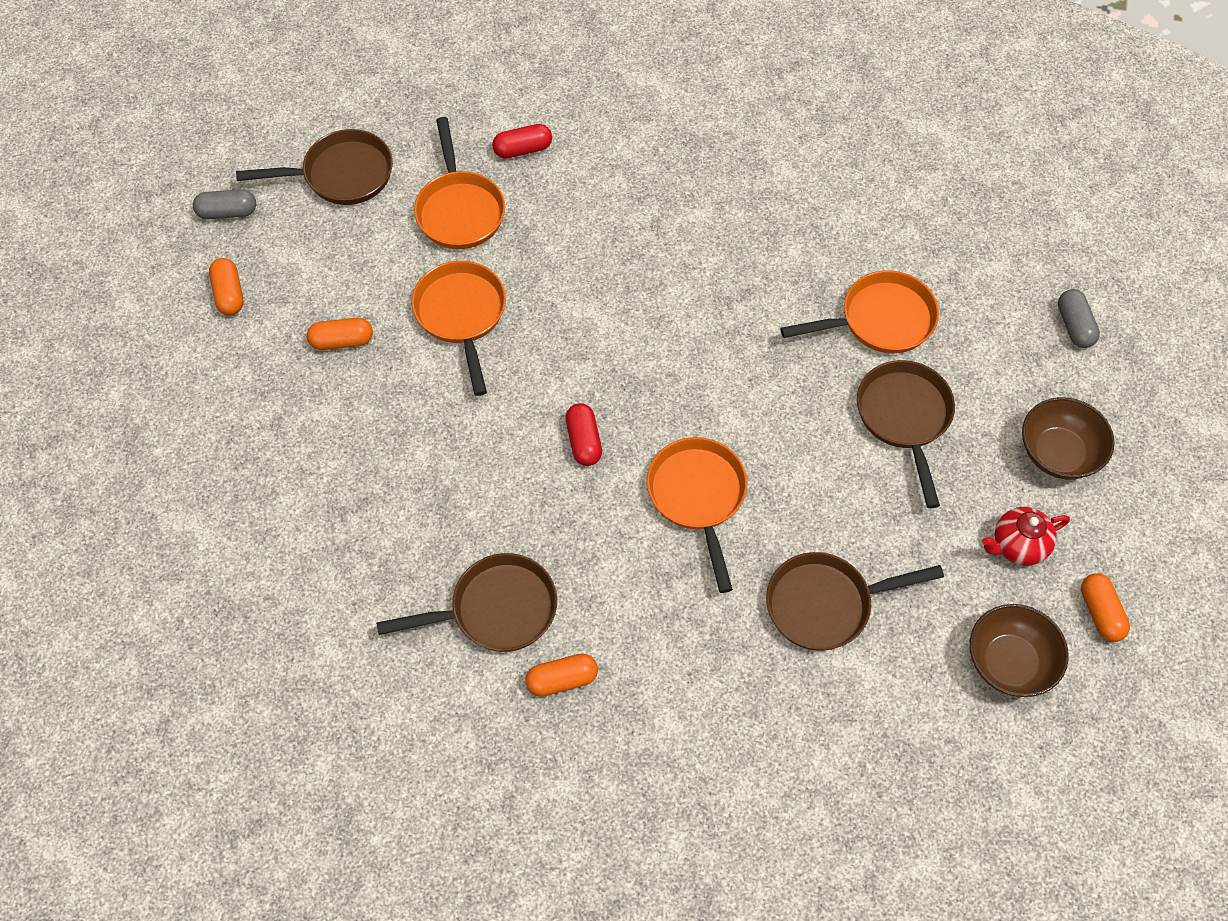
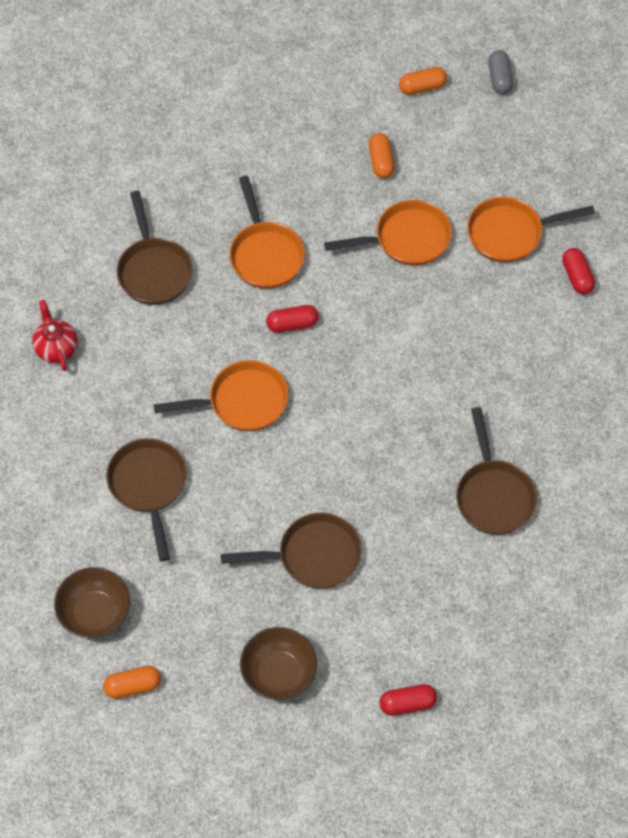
camera: 90 degrees right, 0 degrees up
brown pan [236,129,393,205] -> brown pan moved to [456,407,537,535]
orange capsule [525,653,598,697] -> none
orange pan [780,270,939,354] -> orange pan moved to [229,176,305,289]
red teapot [982,507,1070,566] -> red teapot moved to [32,300,78,371]
grey capsule [1058,289,1100,348] -> red capsule [380,684,437,716]

